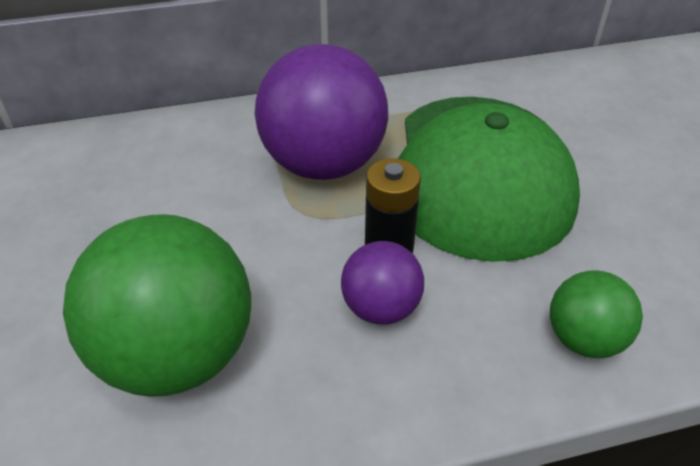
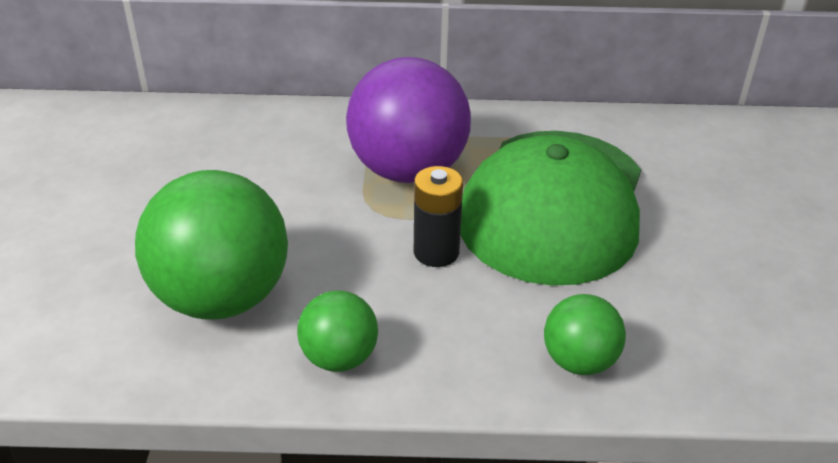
camera: 15 degrees right, 5 degrees down
purple ball [341,241,424,325] -> none
none -> green ball [297,290,378,372]

